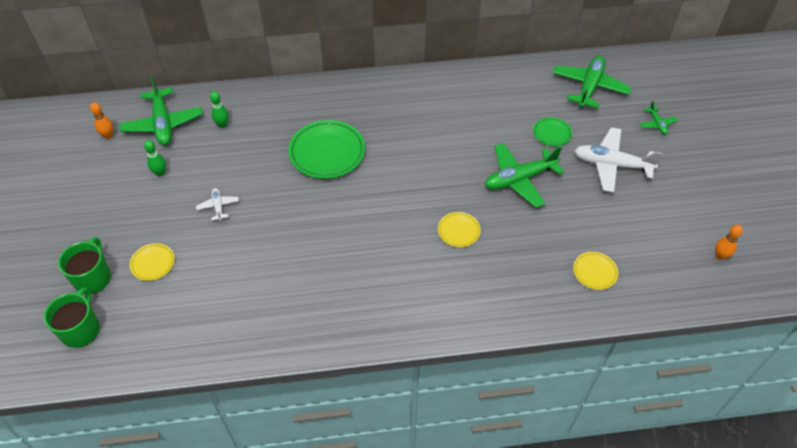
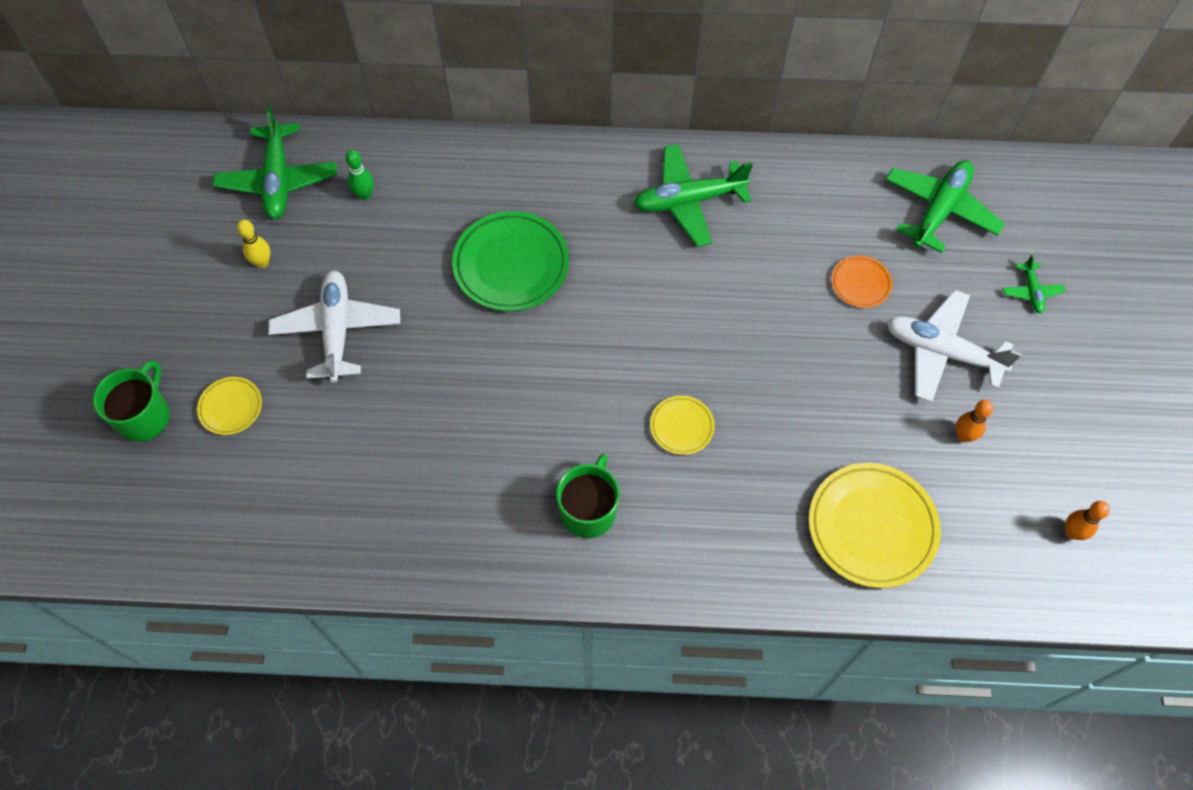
camera: 10 degrees right, 10 degrees up
green mug [44,287,100,348] -> green mug moved to [556,454,620,538]
orange bowling pin [90,102,113,139] -> orange bowling pin moved to [956,400,994,442]
green bowling pin [144,140,166,177] -> yellow bowling pin [237,220,270,268]
white plane [196,188,239,221] -> white plane [268,270,400,383], size x2.06
green plane [485,143,564,208] -> green plane moved to [634,144,753,247]
green plate [533,117,572,146] -> orange plate [831,255,892,308]
yellow plate [573,252,618,290] -> yellow plate [809,463,941,588], size x1.94

